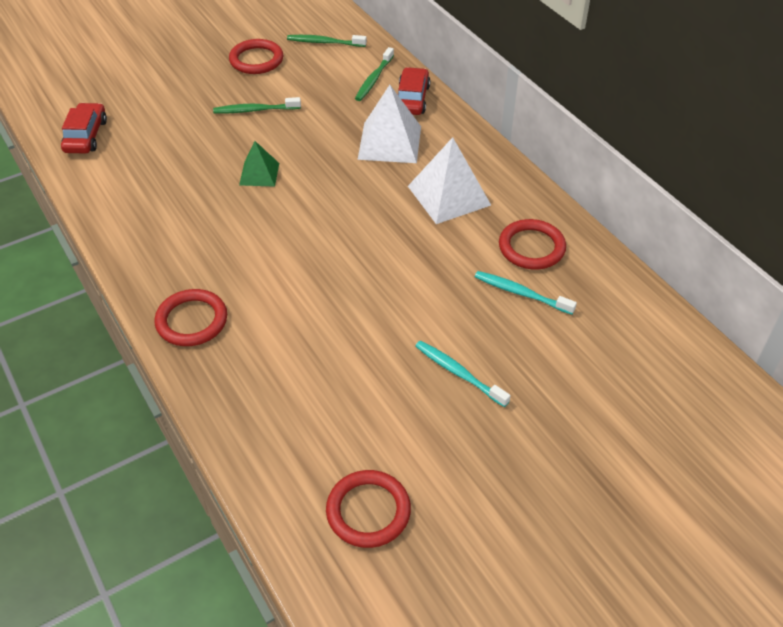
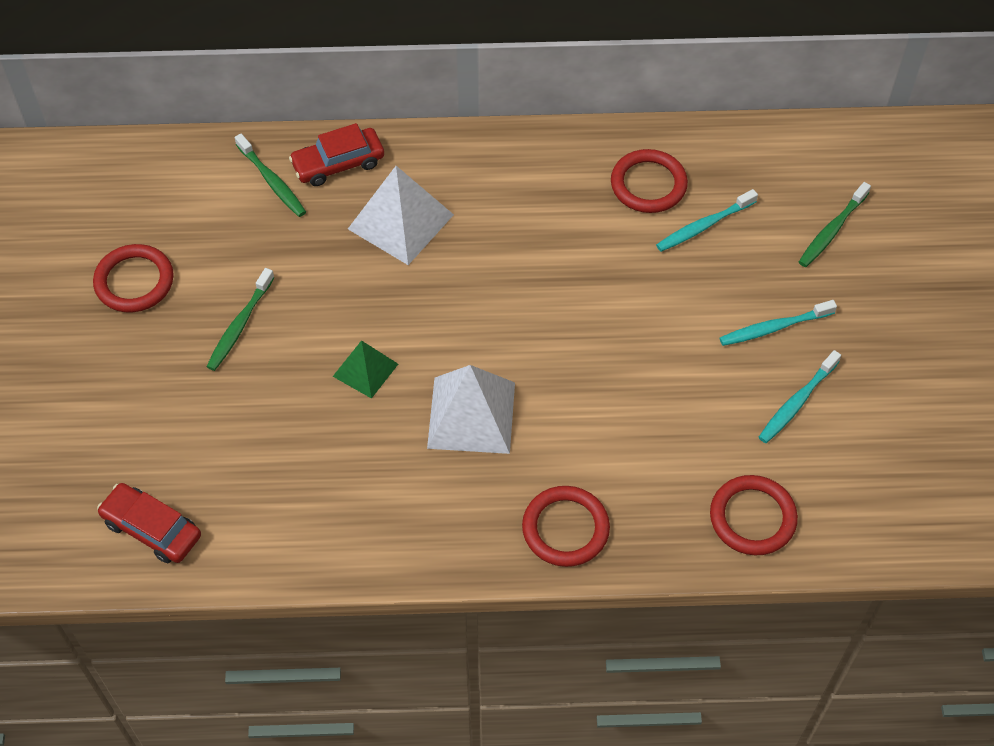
camera: 60 degrees left, 10 degrees up
green toothbrush [287,35,367,47] -> green toothbrush moved to [799,182,871,267]
red ring [326,470,411,548] -> red ring moved to [710,475,798,555]
red car [398,67,430,115] -> red car turned 60 degrees counterclockwise [289,123,384,186]
white pyramid [408,137,491,224] -> white pyramid moved to [427,365,515,454]
none -> turquoise toothbrush [759,350,841,443]

